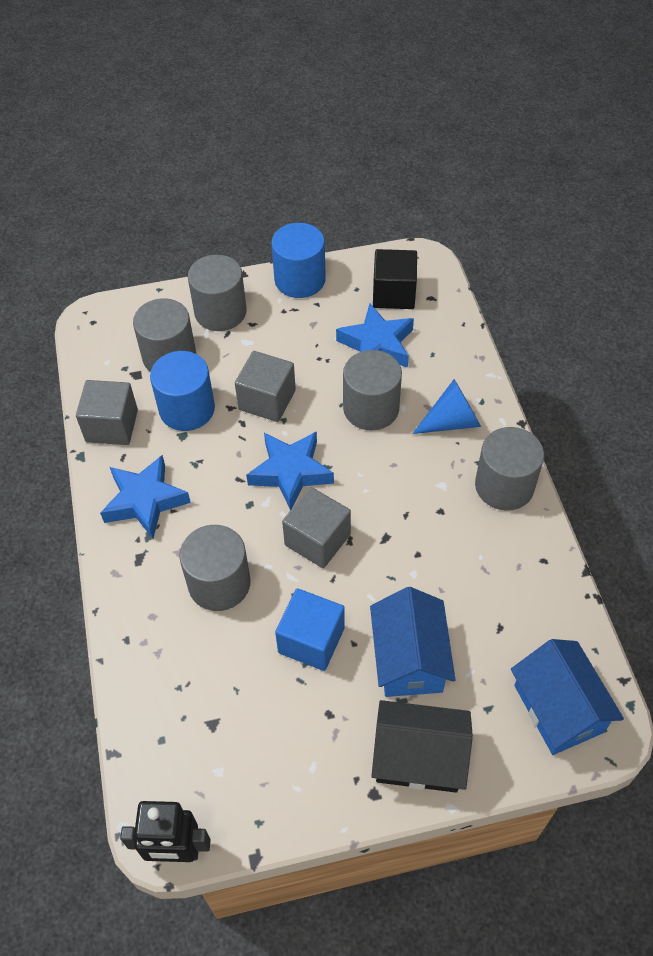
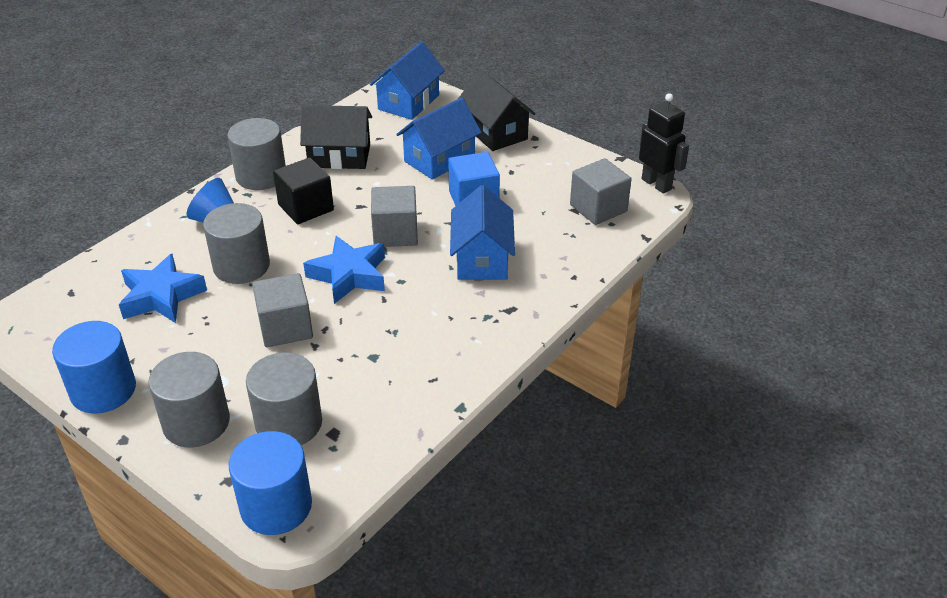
camera: 130 degrees left, 15 degrees down
grey cube [76,380,138,445] -> grey cube moved to [570,158,631,225]
blue star [100,455,191,539] -> none
blue cylinder [150,351,215,431] -> blue cylinder moved to [229,431,312,535]
grey cylinder [179,525,251,611] -> blue house [450,185,515,280]
black cube [373,249,417,309] -> black cube moved to [273,158,334,224]
none -> black house [300,105,372,169]

